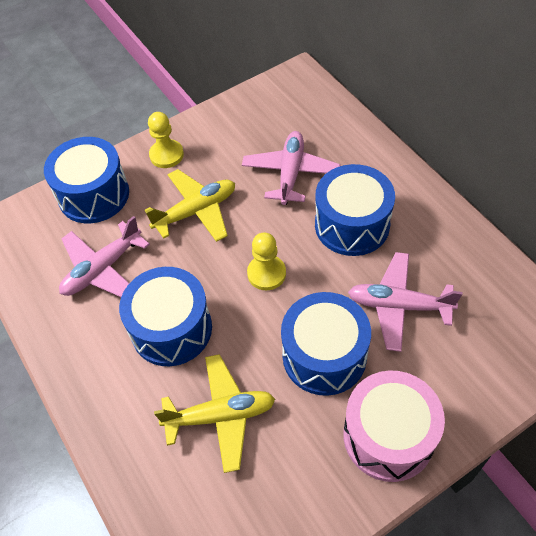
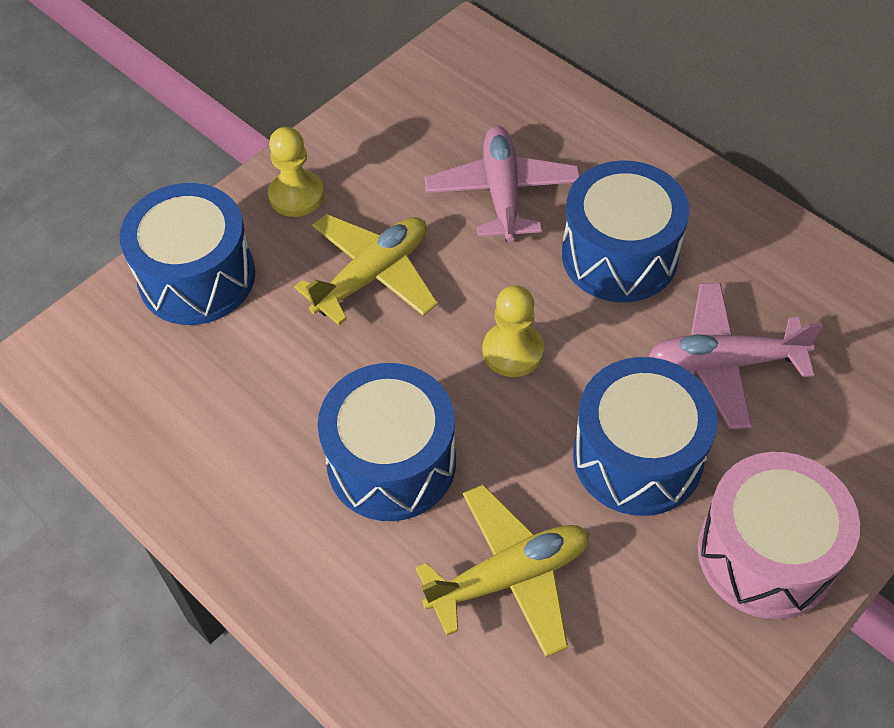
camera: 15 degrees left, 0 degrees up
pink plane [59,216,150,297] -> none

